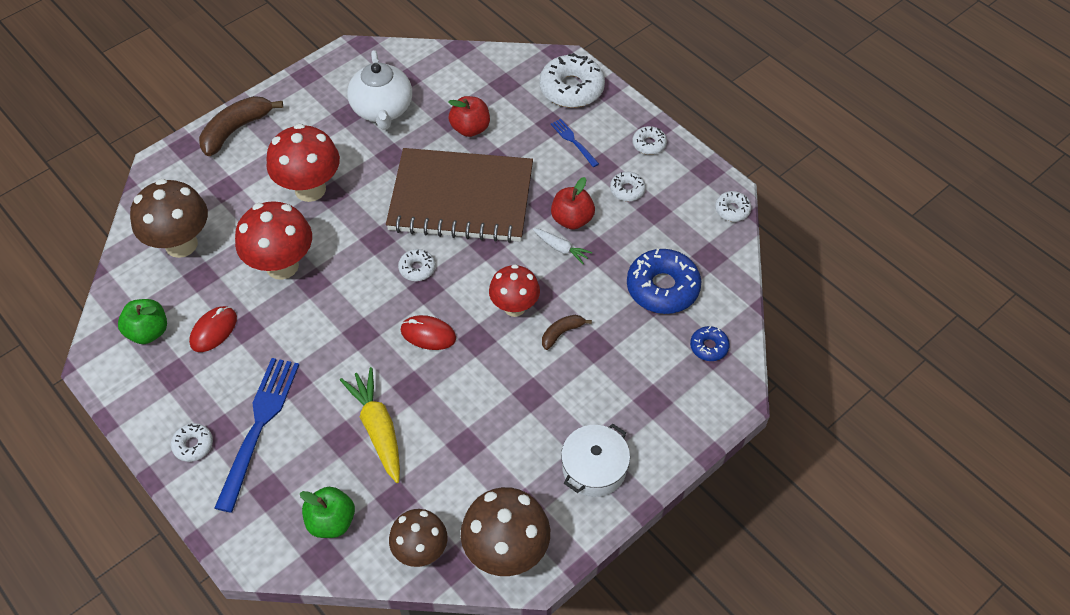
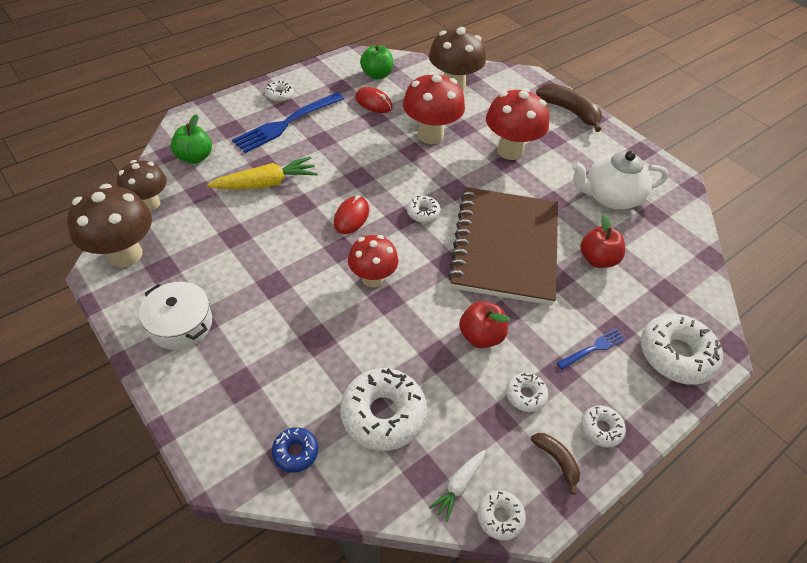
camera: 90 degrees right, 5 degrees down
blue fork [215,358,299,513] -> blue fork turned 120 degrees clockwise [232,92,344,153]
white carrot [533,228,592,264] -> white carrot moved to [429,450,485,522]
brown banana [542,315,592,350] -> brown banana moved to [531,433,580,495]
blue donut [627,248,701,314] -> white donut [340,368,427,451]

